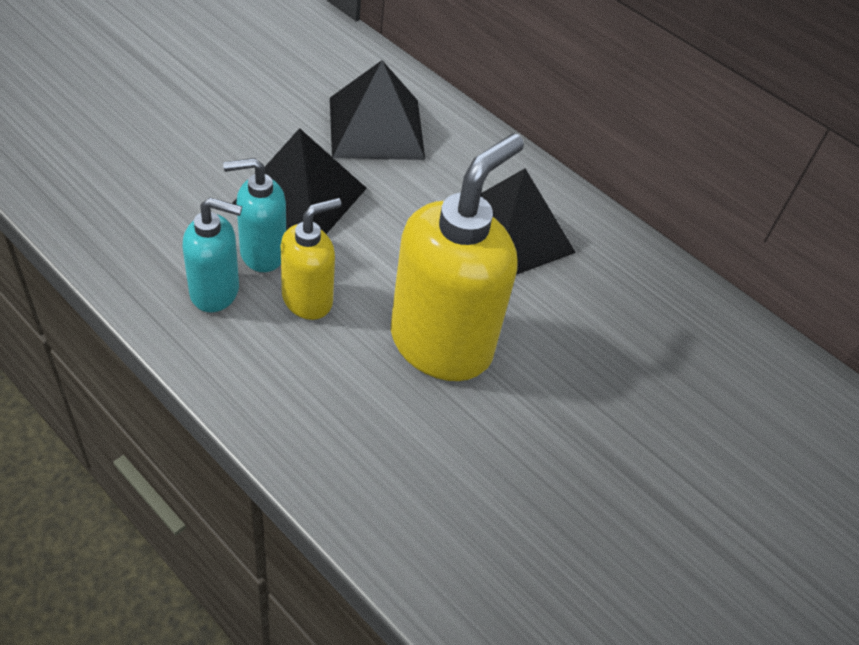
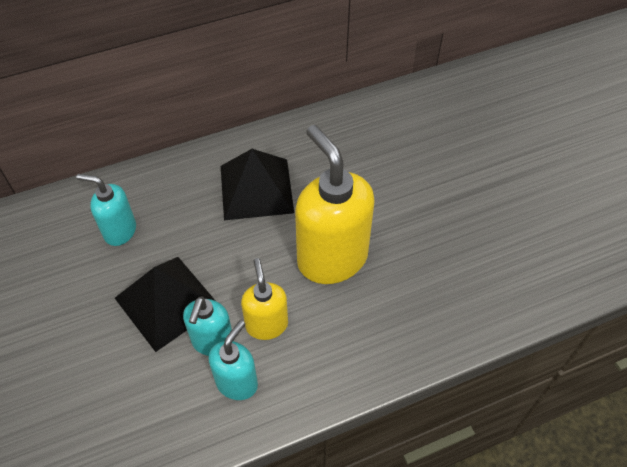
camera: 60 degrees left, 5 degrees up
black pyramid [330,60,425,160] -> turquoise soap dispenser [76,174,136,246]

